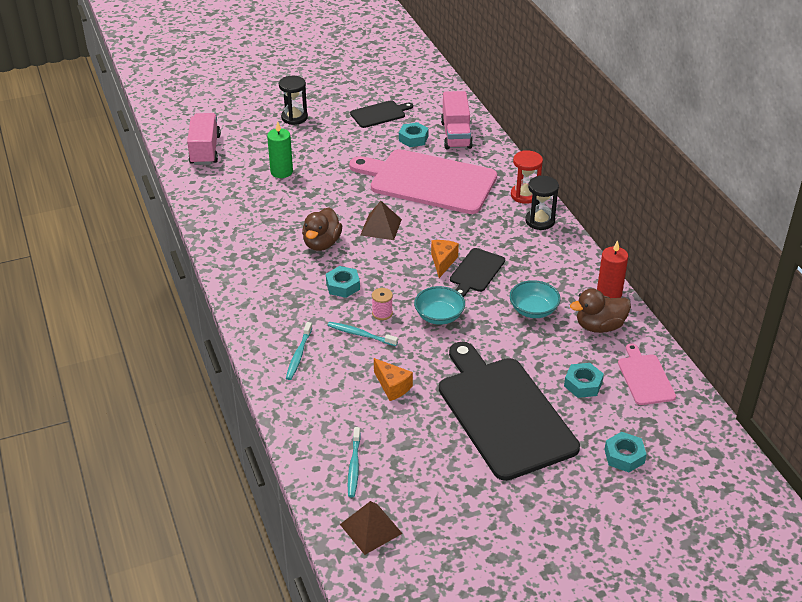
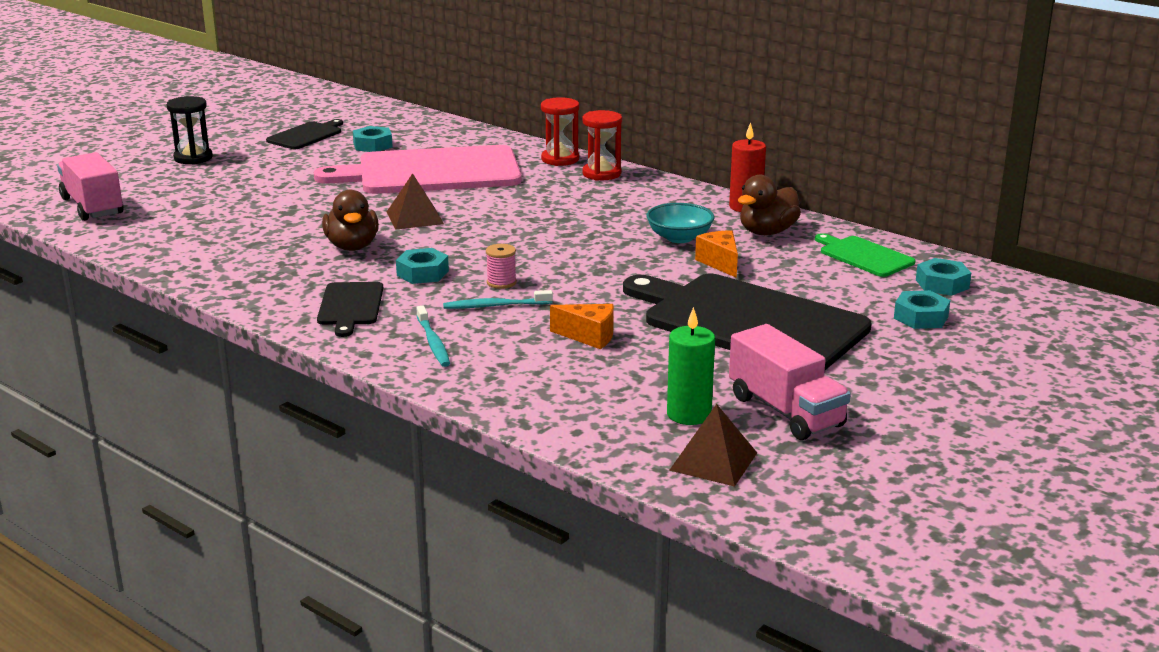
camera: 30 degrees left, 15 degrees down
green candle [267,121,293,178] -> green candle moved to [667,307,715,425]
turquoise toothbrush [348,427,361,497] -> none
turquoise bowl [414,286,465,325] -> none
orange cheese [431,240,459,278] -> orange cheese moved to [695,230,738,278]
pink truck [441,91,473,149] -> pink truck moved to [729,324,851,440]
black cutting board [450,248,505,297] -> black cutting board moved to [317,282,383,337]
black hourglass [525,175,559,230] -> red hourglass [582,110,622,181]
turquoise nut [564,363,604,398] -> turquoise nut moved to [916,258,971,296]
pink cutting board [618,343,676,405] -> green cutting board [815,233,915,277]

